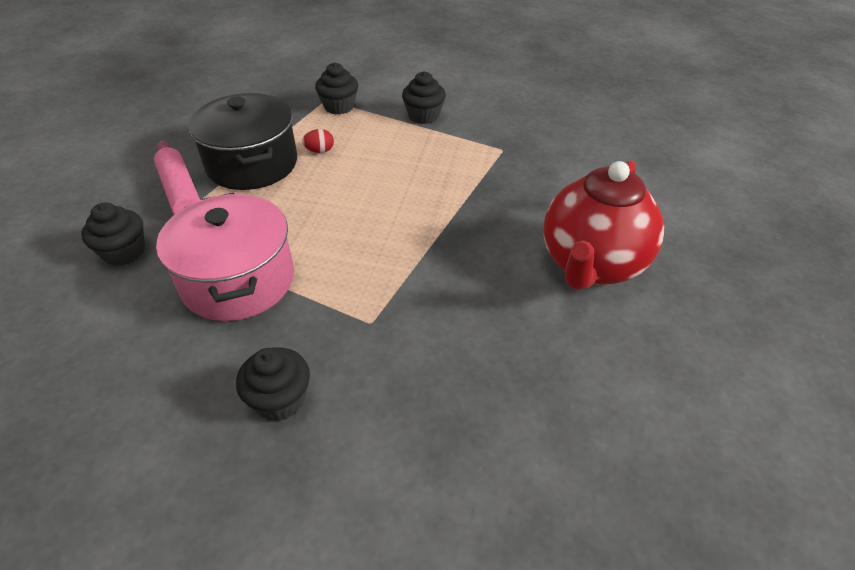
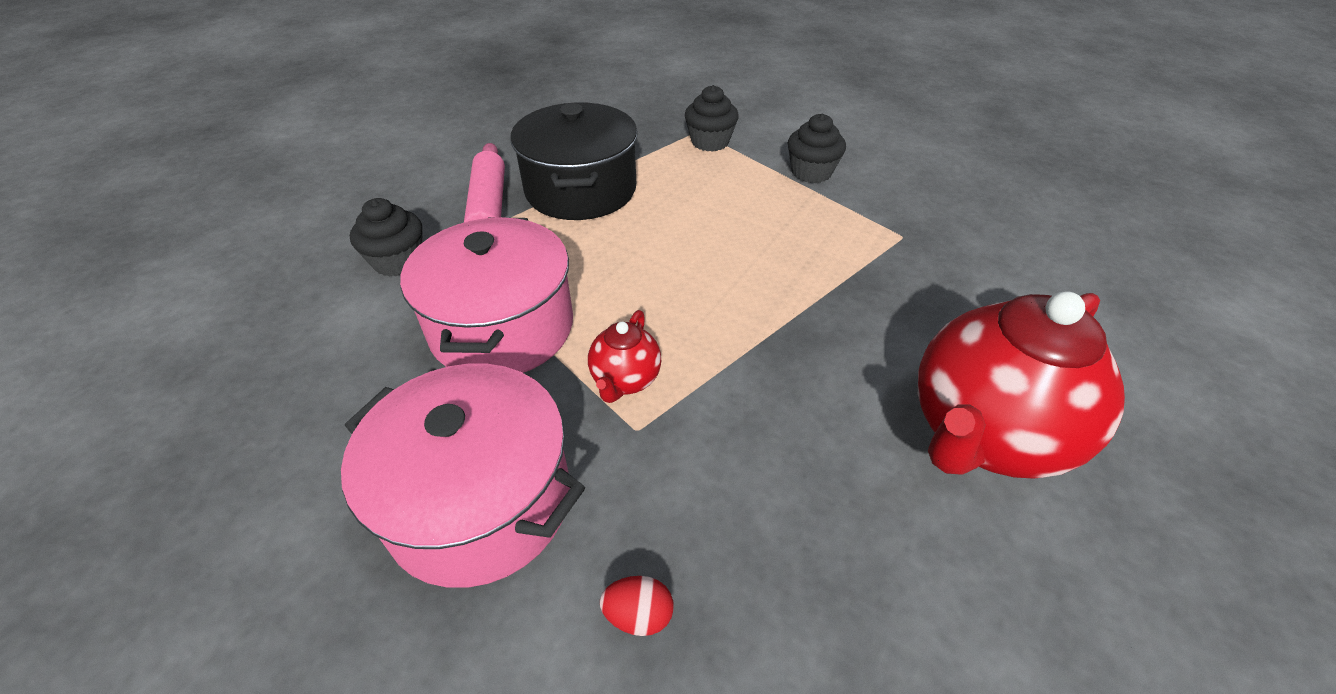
camera: 20 degrees right, 0 degrees up
black cupcake [236,347,310,421] -> pink pot [341,364,585,587]
red egg [302,129,334,153] -> red egg moved to [600,576,674,636]
none -> red teapot [588,310,661,403]

